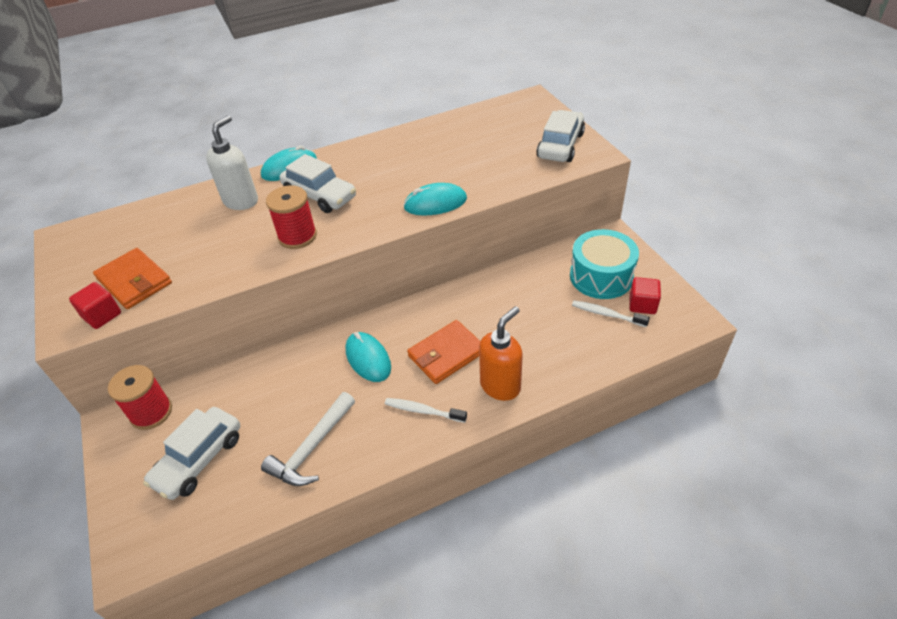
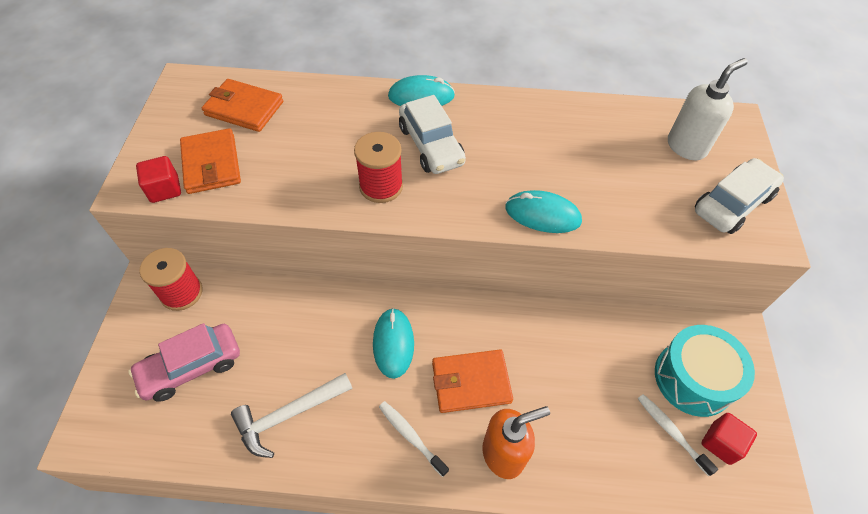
camera: 25 degrees right, 10 degrees up
white car [143,407,240,500] -> pink car [128,323,240,402]
white soap dispenser [206,115,258,210] -> white soap dispenser moved to [668,58,748,160]
none -> orange wallet [202,79,283,132]

